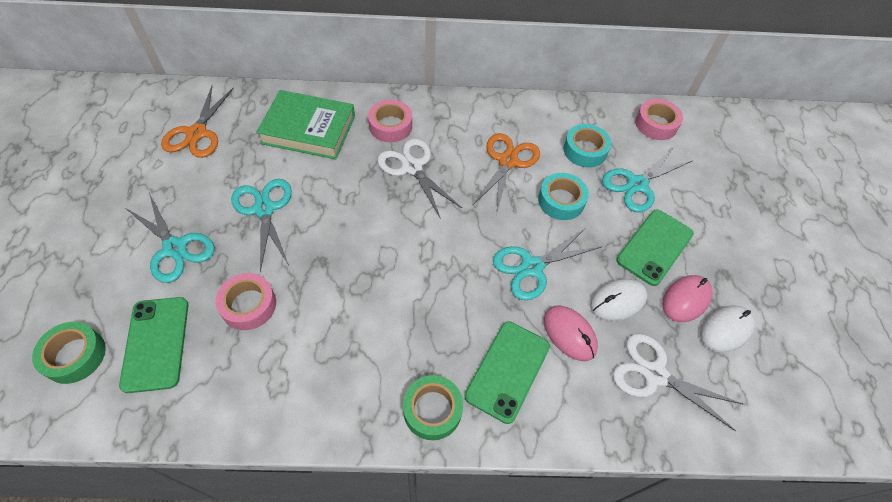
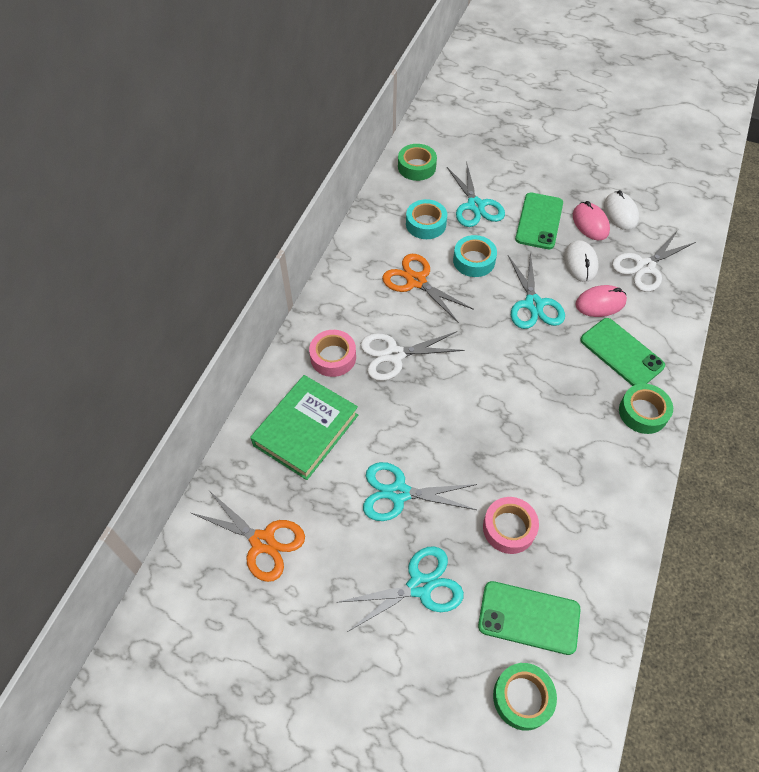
camera: 65 degrees left, 0 degrees up
green phone [616,209,694,286] -> green phone turned 45 degrees clockwise [515,193,563,249]
pink tape [635,99,683,140] -> green tape [398,144,437,181]

